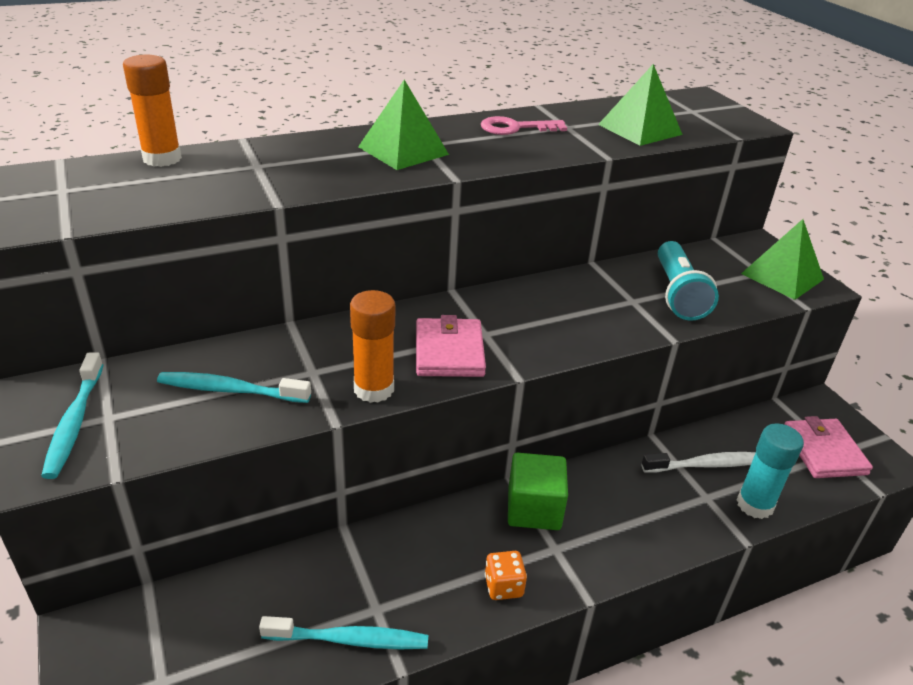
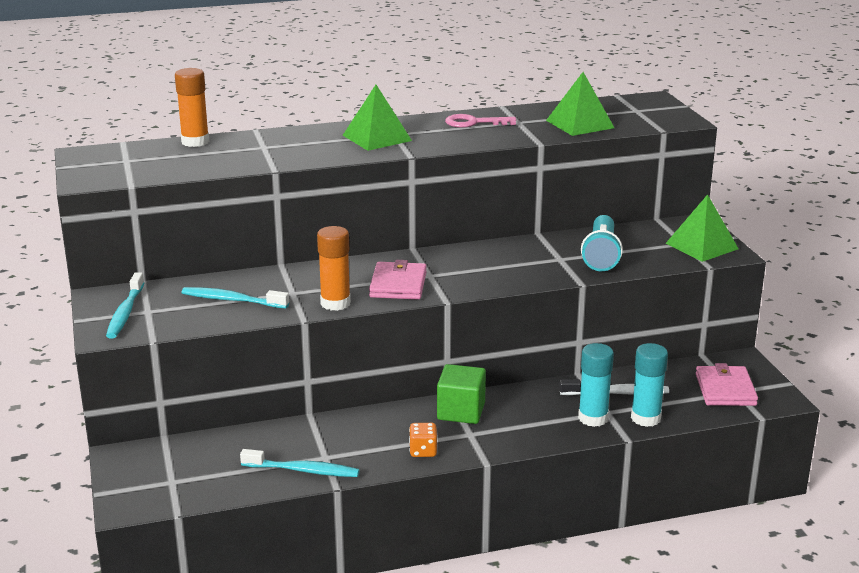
camera: 10 degrees right, 10 degrees down
none -> turquoise glue stick [578,343,614,427]

